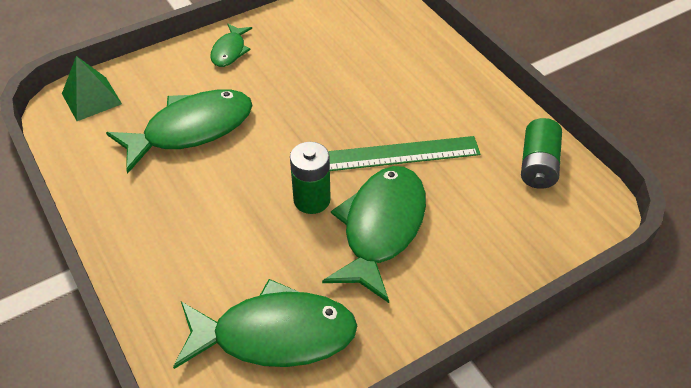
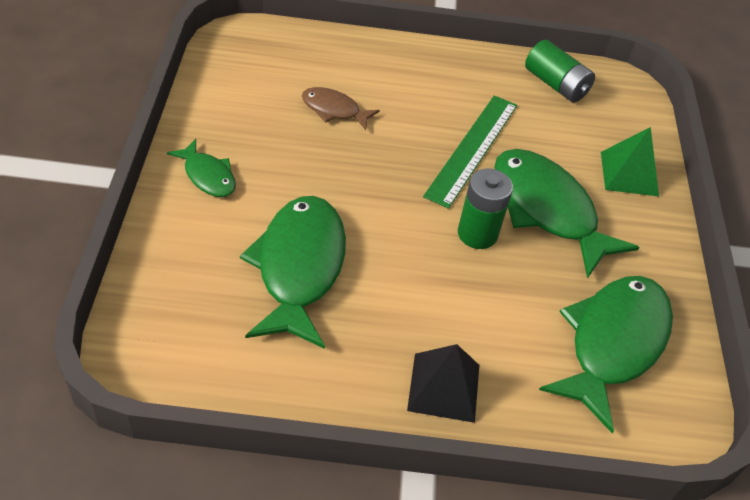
camera: 60 degrees left, 0 degrees up
green pyramid [62,56,122,121] -> green pyramid moved to [601,127,659,196]
none -> brown fish [302,87,380,130]
none -> black pyramid [407,344,479,423]

